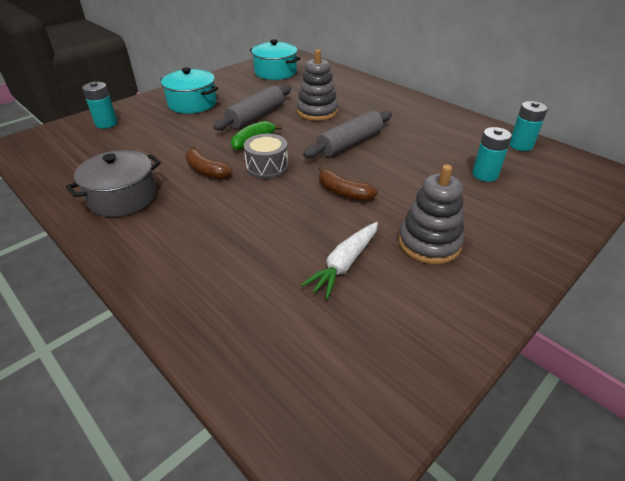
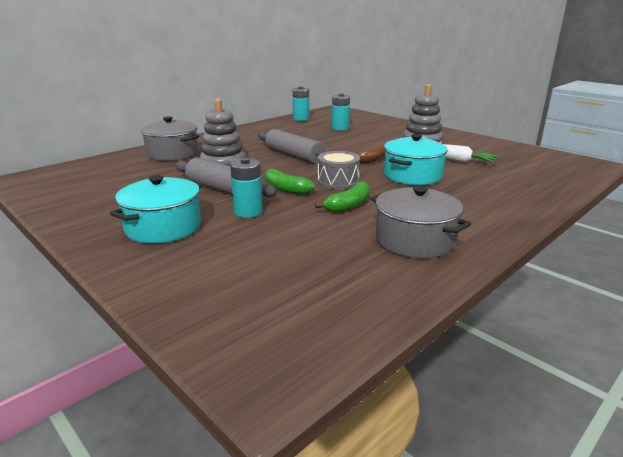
camera: 90 degrees left, 15 degrees down
turquoise battery [82,82,118,129] -> turquoise battery moved to [230,158,263,218]
brown banana [185,146,232,179] -> green banana [315,181,370,213]
turquoise pot [250,40,301,80] -> turquoise pot moved to [384,134,448,185]
none -> grey pot [141,117,199,161]

